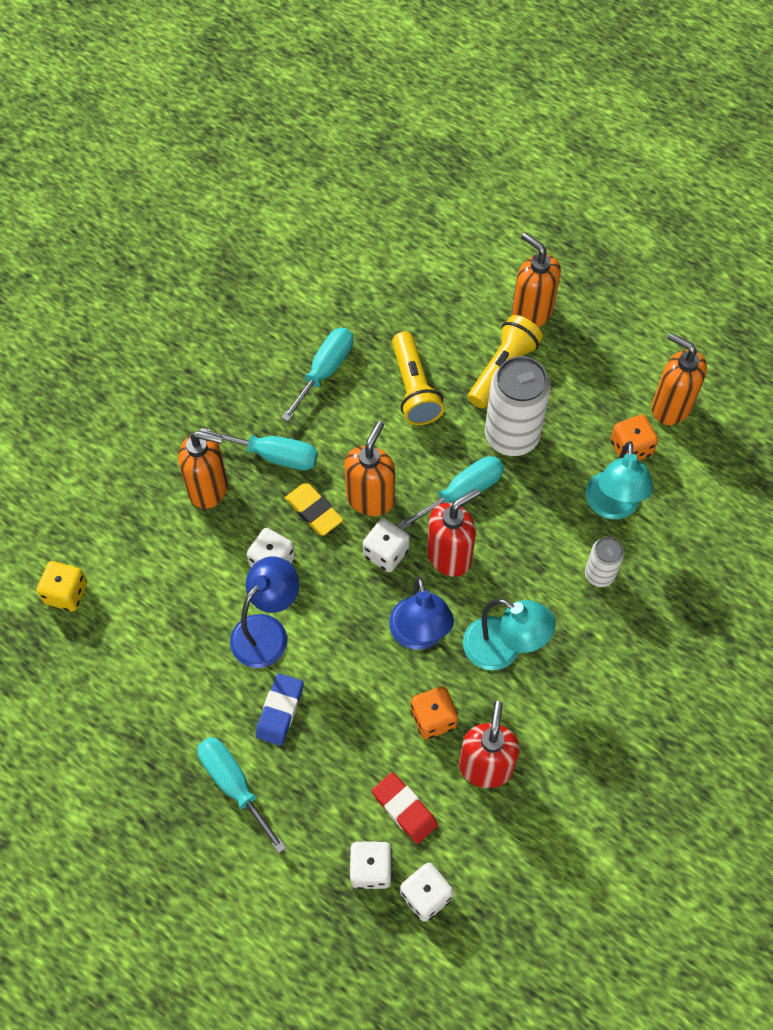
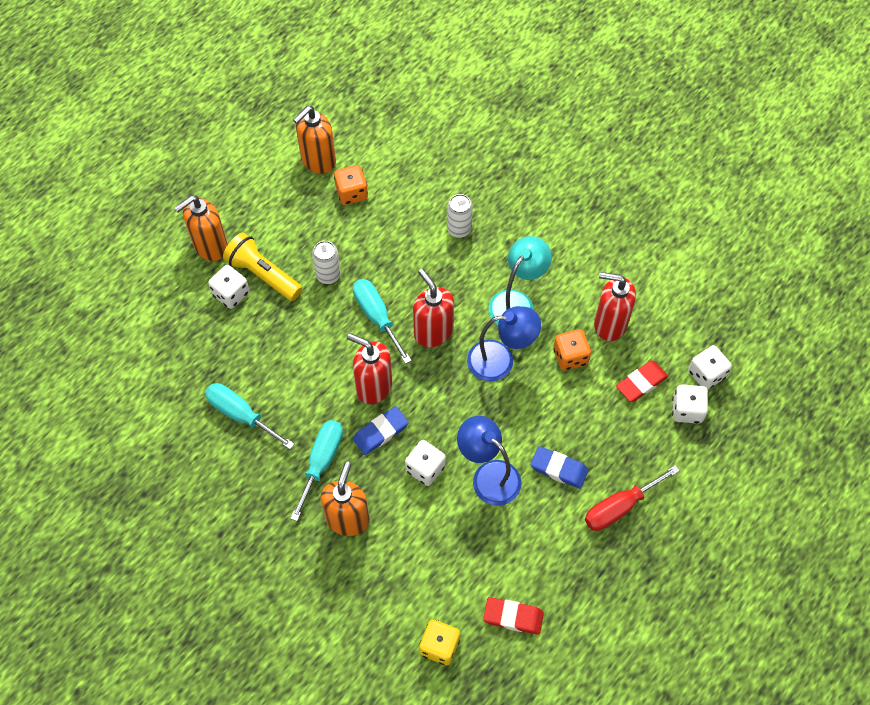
camera: 85 degrees left, 0 degrees up
turquoise screwdriver [197,737,286,853] -> red screwdriver [585,465,680,531]
yellow eraser [285,483,343,536] -> blue eraser [353,406,409,455]
orange soap dispenser [345,421,395,516] -> red soap dispenser [347,333,392,404]
white dice [363,518,410,572] -> white dice moved to [208,265,249,309]
yellow flashlight [392,332,444,425] -> none
white can [485,356,551,456] -> white can [312,241,341,284], size x0.53
turquoise lamp [586,441,653,519] -> none
none -> red eraser [483,597,544,635]

